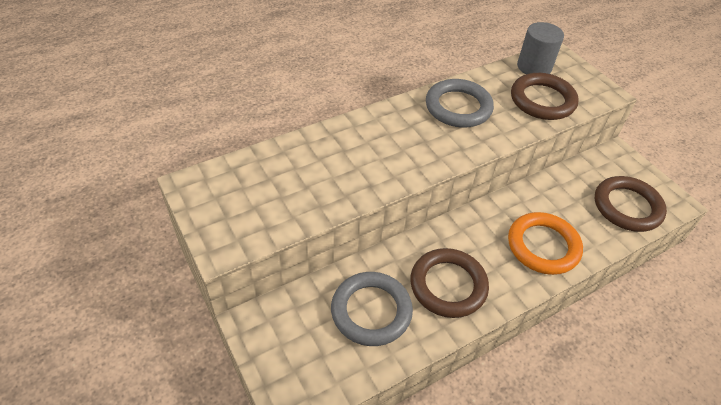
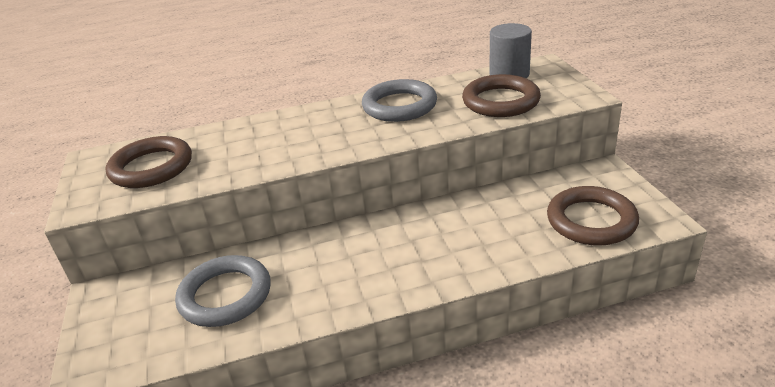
camera: 20 degrees right, 15 degrees down
brown ring [410,248,489,318] -> brown ring moved to [106,136,192,188]
orange ring [508,212,583,275] -> none

